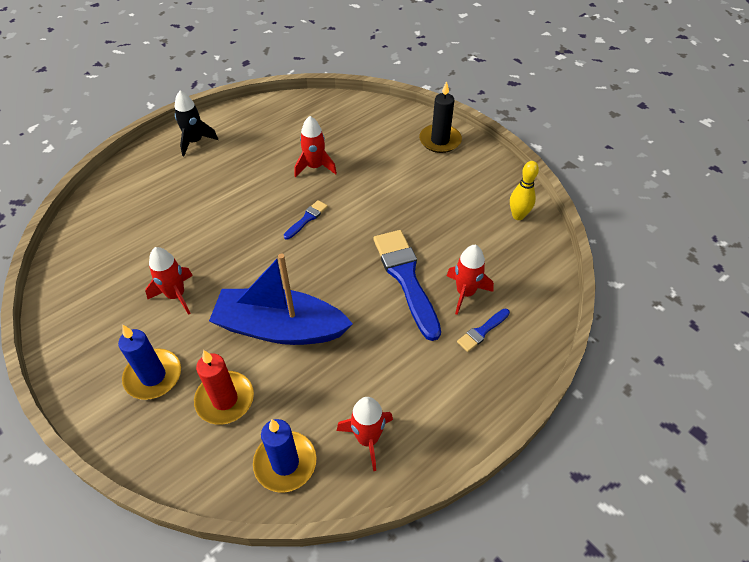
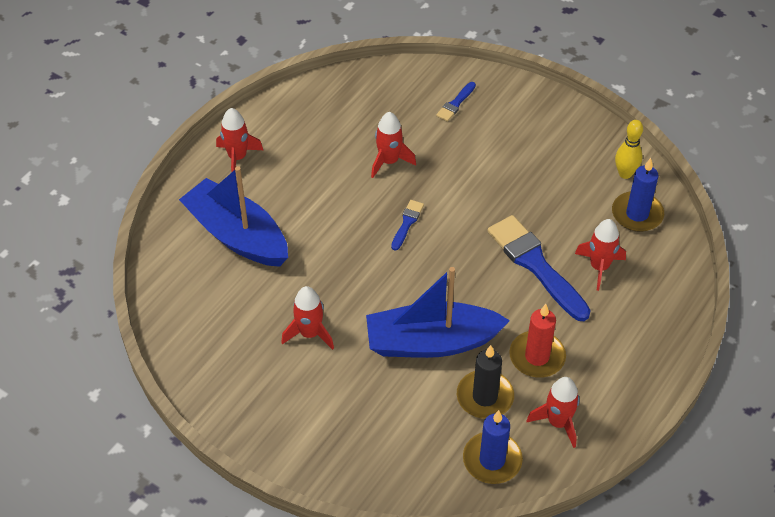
camera: 15 degrees left, 0 degrees up
blue candle [118,325,181,400] -> blue candle moved to [612,158,664,232]
black rocket [174,91,218,156] -> red rocket [216,108,263,172]
red candle [194,350,254,425] -> red candle moved to [509,304,566,378]
black candle [419,81,462,153] -> black candle moved to [457,345,514,419]
blue brush [457,308,510,352] -> blue brush moved to [436,82,476,122]
none -> blue boat [179,166,288,267]

